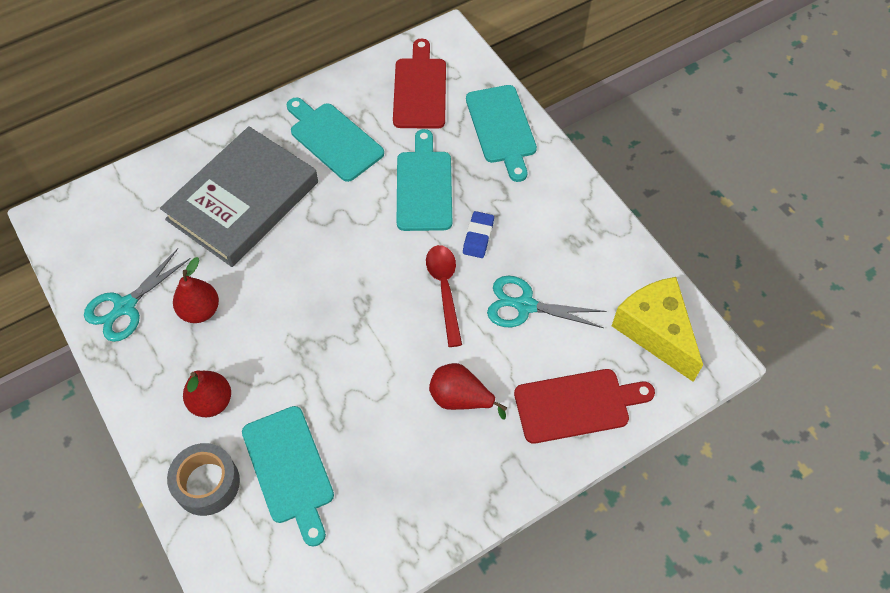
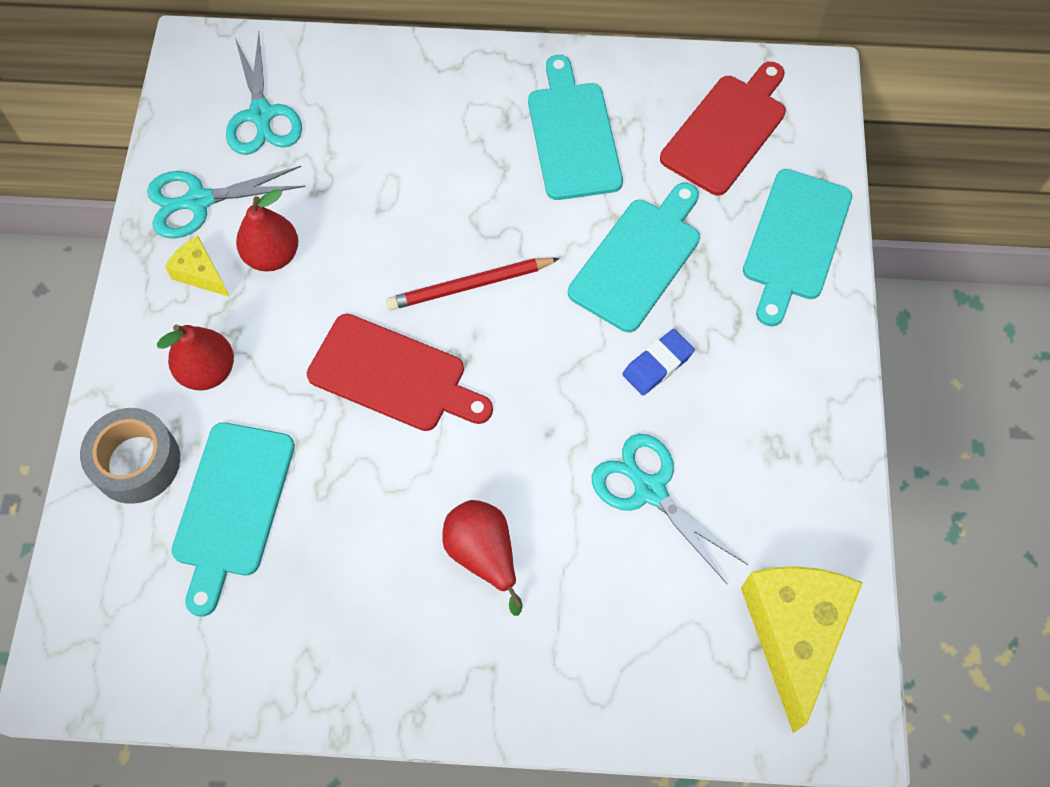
camera: 35 degrees right, 5 degrees up
grey book [160,126,318,267] -> none
red spoon [426,245,462,347] -> none
red cutting board [514,369,655,444] -> red cutting board moved to [307,314,493,431]
none -> yellow cheese [165,236,230,297]
none -> turquoise scissors [226,32,302,155]
none -> red pencil [386,258,560,310]

